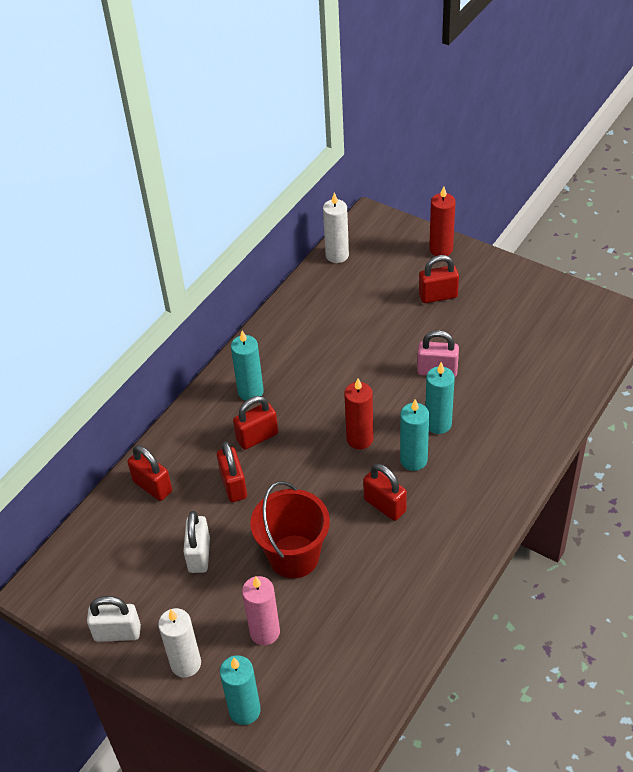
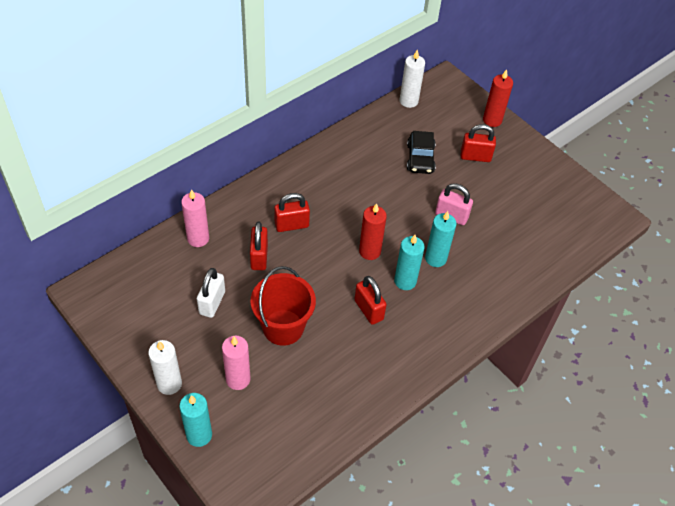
camera: 10 degrees right, 5 degrees up
white padlock [87,596,141,642] -> none
red padlock [127,445,172,501] -> pink candle [181,189,209,247]
turquoise candle [231,330,264,401] -> none
none -> black car [407,131,436,174]

